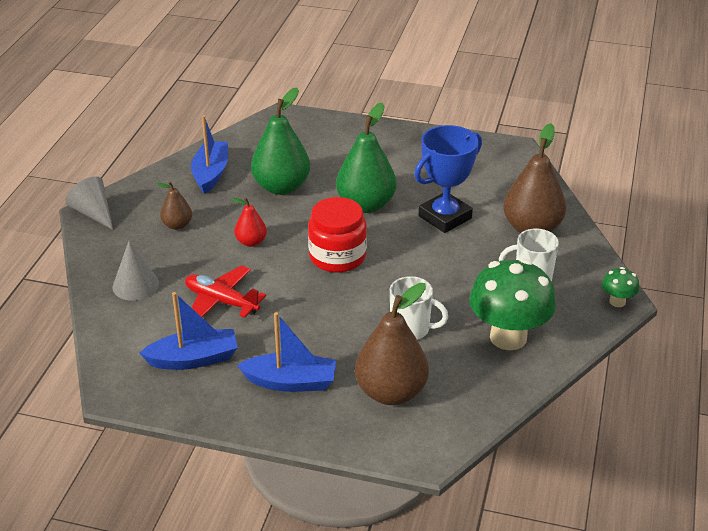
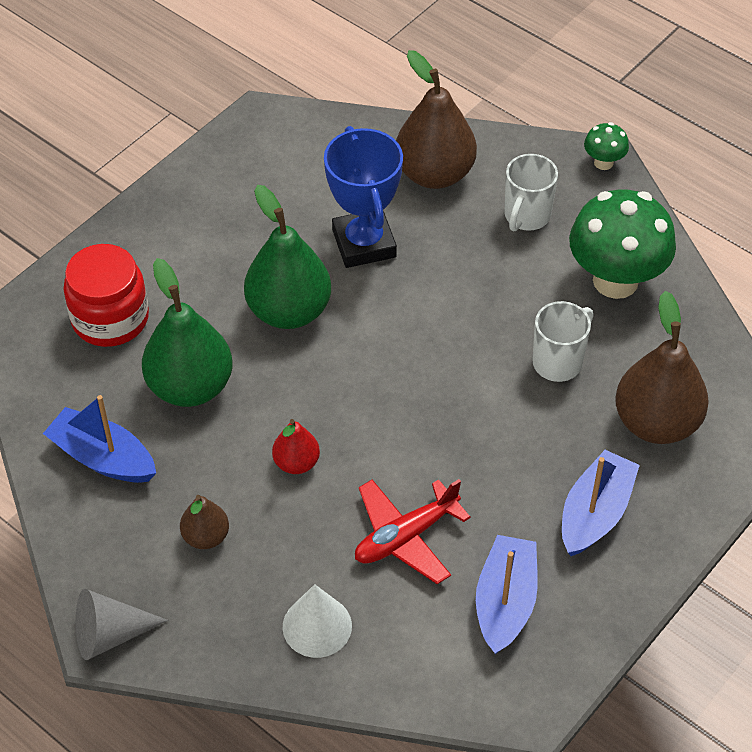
camera: 65 degrees left, 15 degrees up
grey cone [113,241,159,301] -> white cone [283,584,352,658]
red jar [308,197,367,273] -> red jar moved to [63,244,149,347]

